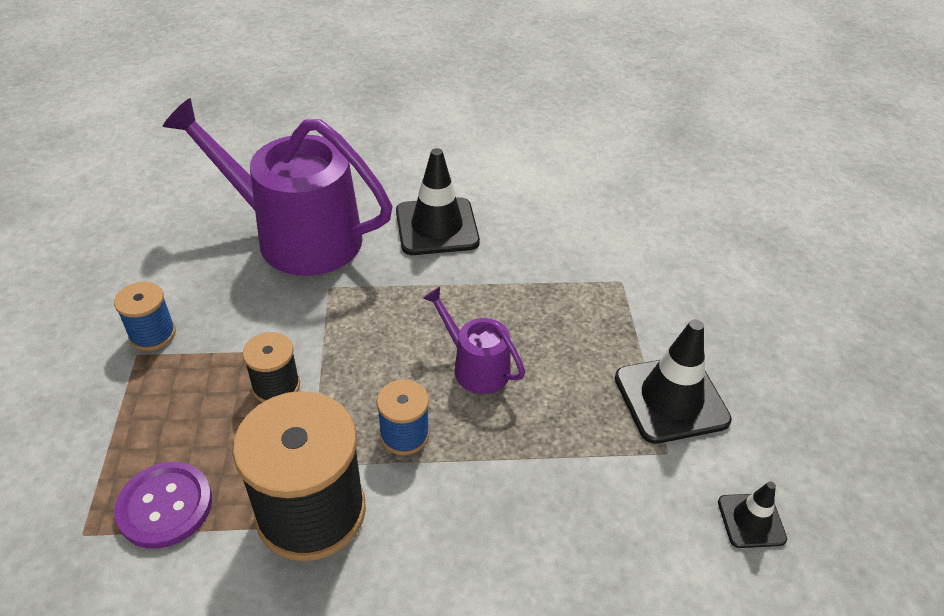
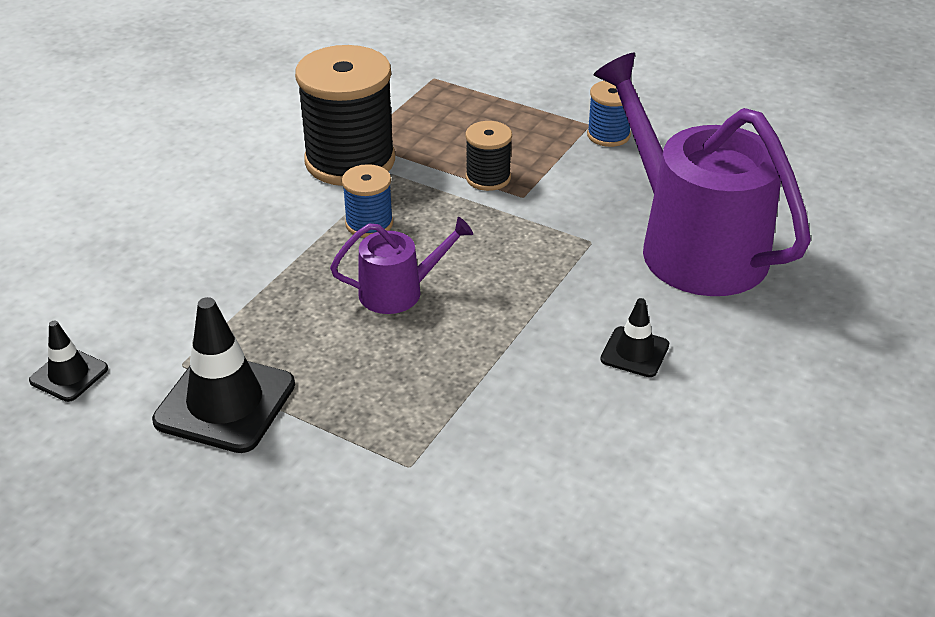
camera: 125 degrees right, 5 degrees down
purple button [114,462,212,549] -> none
purple watering can [162,98,393,276] -> purple watering can turned 90 degrees counterclockwise [594,53,811,296]
black traffic cone [396,148,480,255] -> black traffic cone [600,298,669,377], size x0.54

